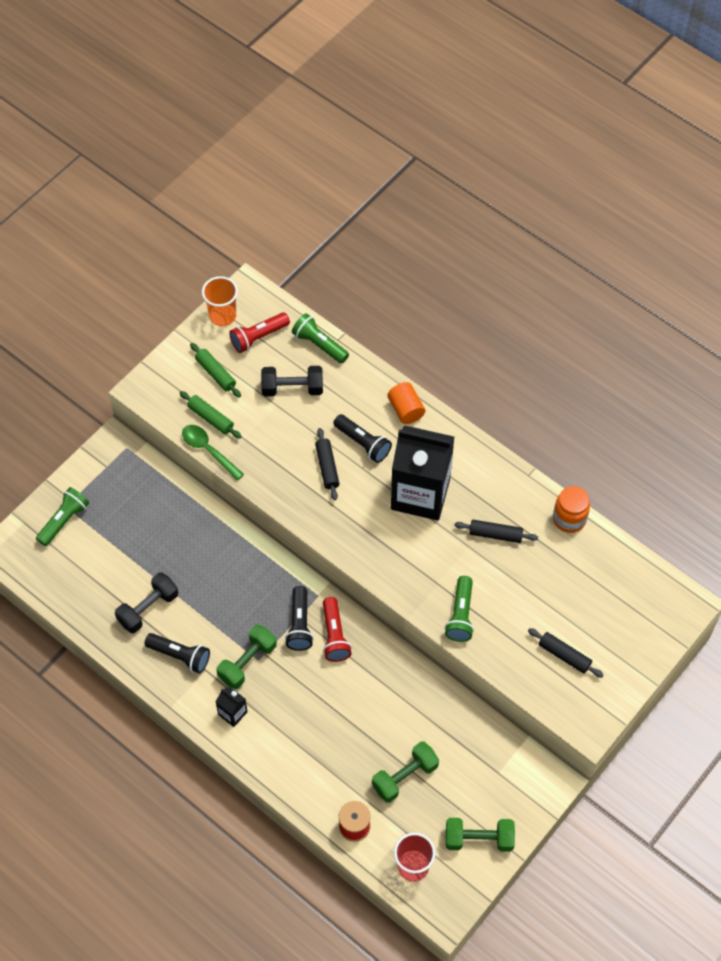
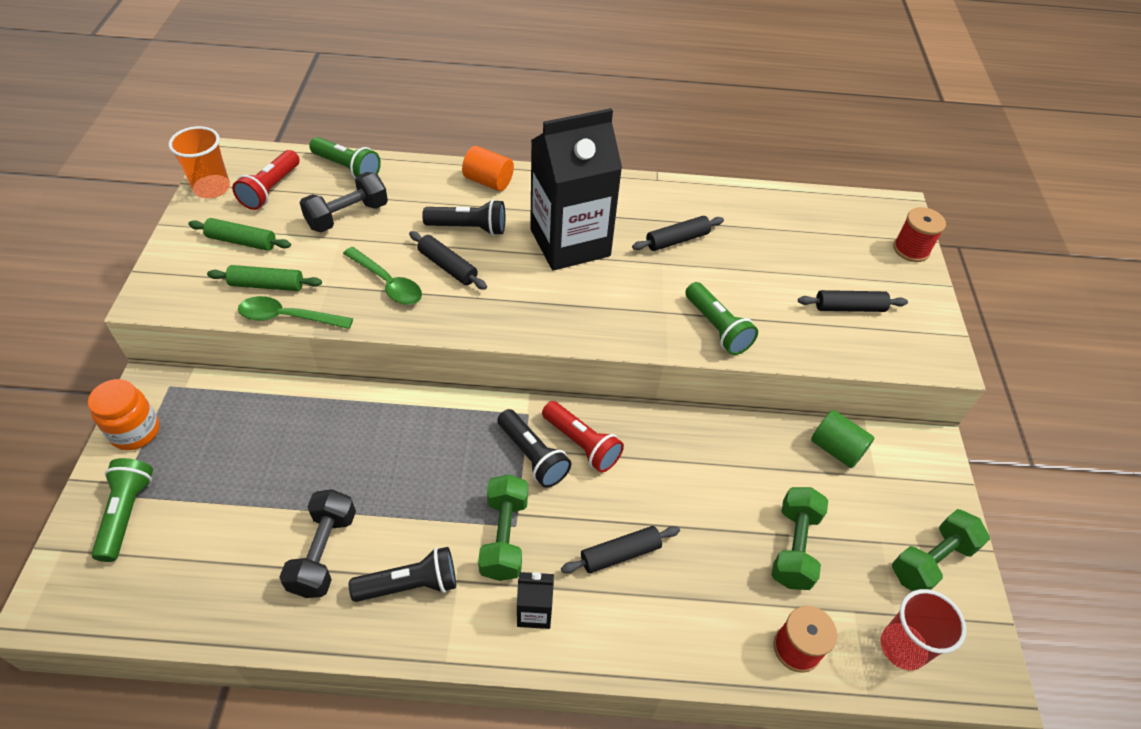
camera: 40 degrees left, 10 degrees down
green flashlight [292,313,349,364] -> green flashlight turned 150 degrees counterclockwise [309,137,381,178]
orange jar [553,486,590,533] -> orange jar moved to [88,379,159,450]
none -> green spoon [343,247,422,305]
none -> black rolling pin [561,526,680,573]
none -> green cylinder [811,410,875,468]
none -> red spool [893,207,946,262]

